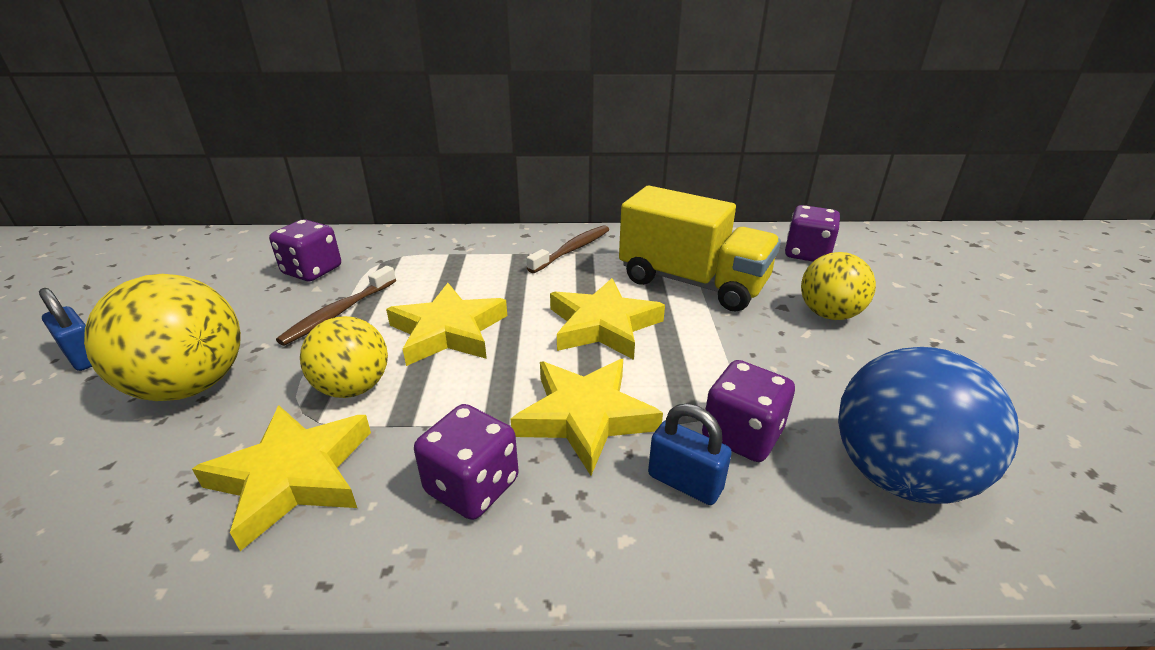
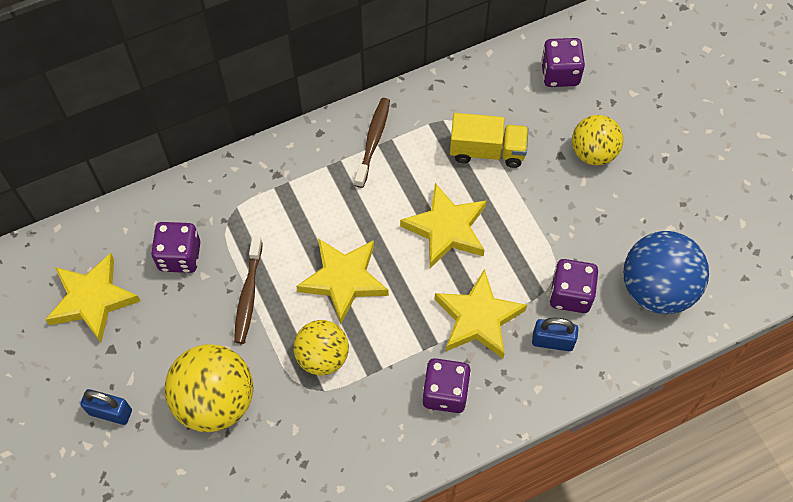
camera: 25 degrees left, 30 degrees up
yellow star [192,405,371,551] -> yellow star moved to [45,253,141,342]
yellow truck [619,186,781,311] -> yellow truck [450,113,528,168], size x0.65

